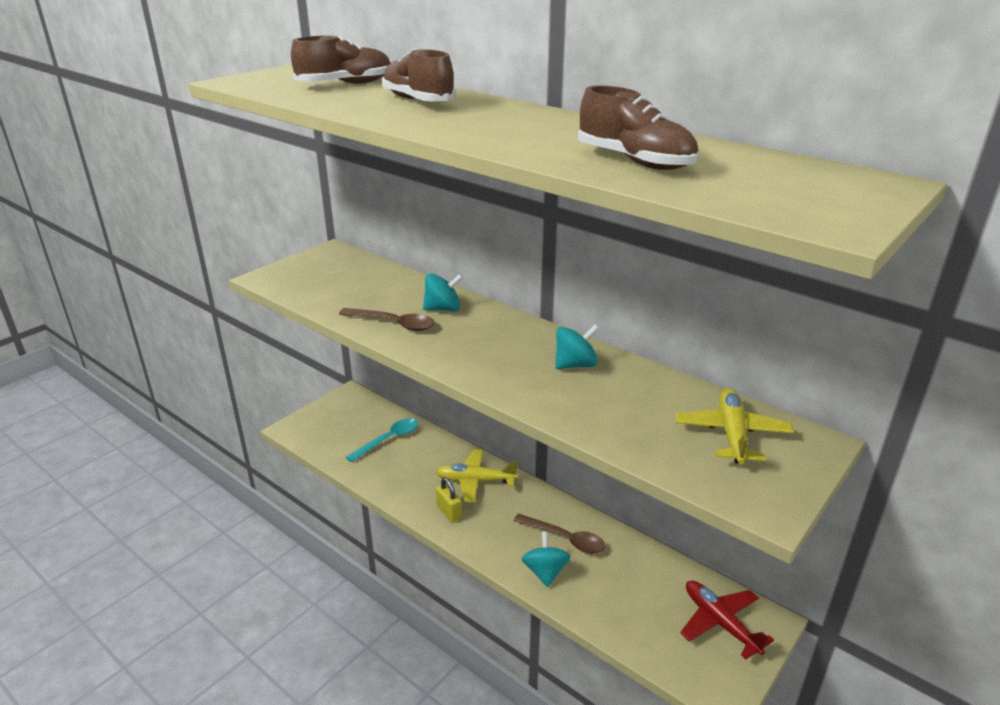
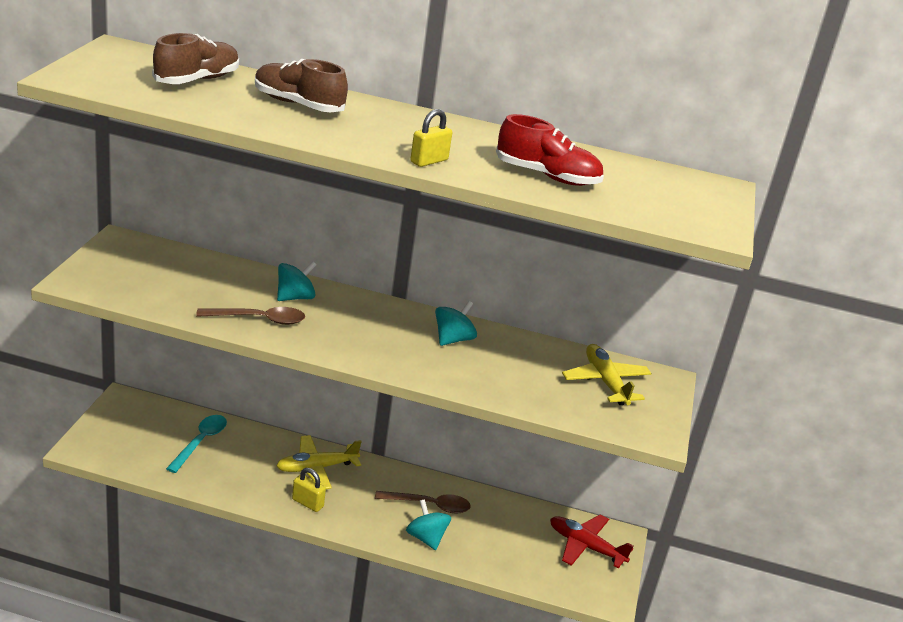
camera: 30 degrees left, 0 degrees up
brown shoe [578,86,698,170] -> red shoe [496,114,604,186]
none -> yellow padlock [410,109,452,167]

